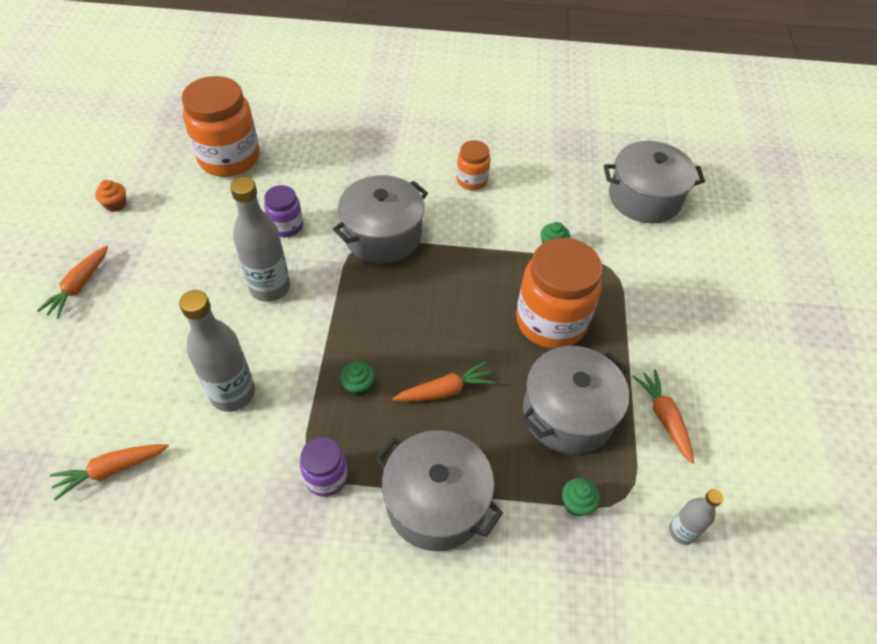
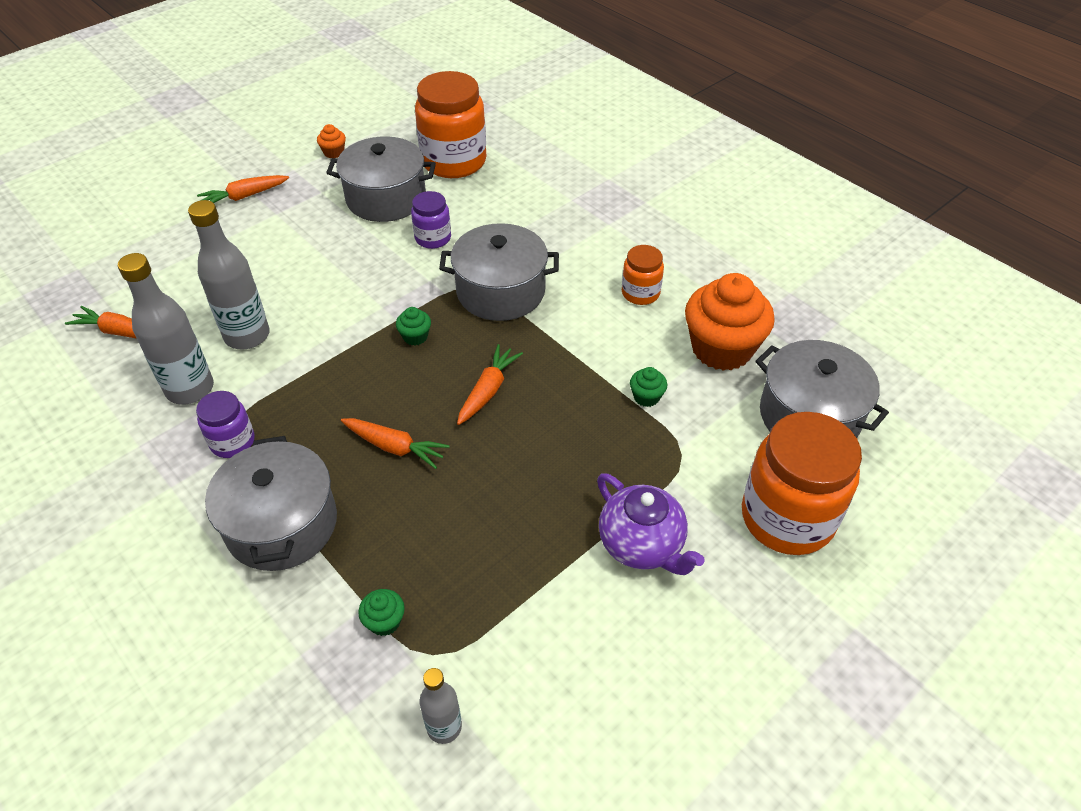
camera: 45 degrees right, 5 degrees down
grey bottle [230,177,290,302] -> grey bottle moved to [118,253,214,405]
green cupcake [340,361,375,396] -> green cupcake moved to [396,307,431,345]
orange jar [516,238,603,349] -> orange jar moved to [742,412,862,555]
grey pot [521,346,629,454] -> grey pot moved to [326,136,436,222]
orange carrot [632,369,694,464] -> orange carrot moved to [457,344,523,425]
none -> purple teapot [597,473,705,575]
none -> orange cupcake [685,273,775,371]

